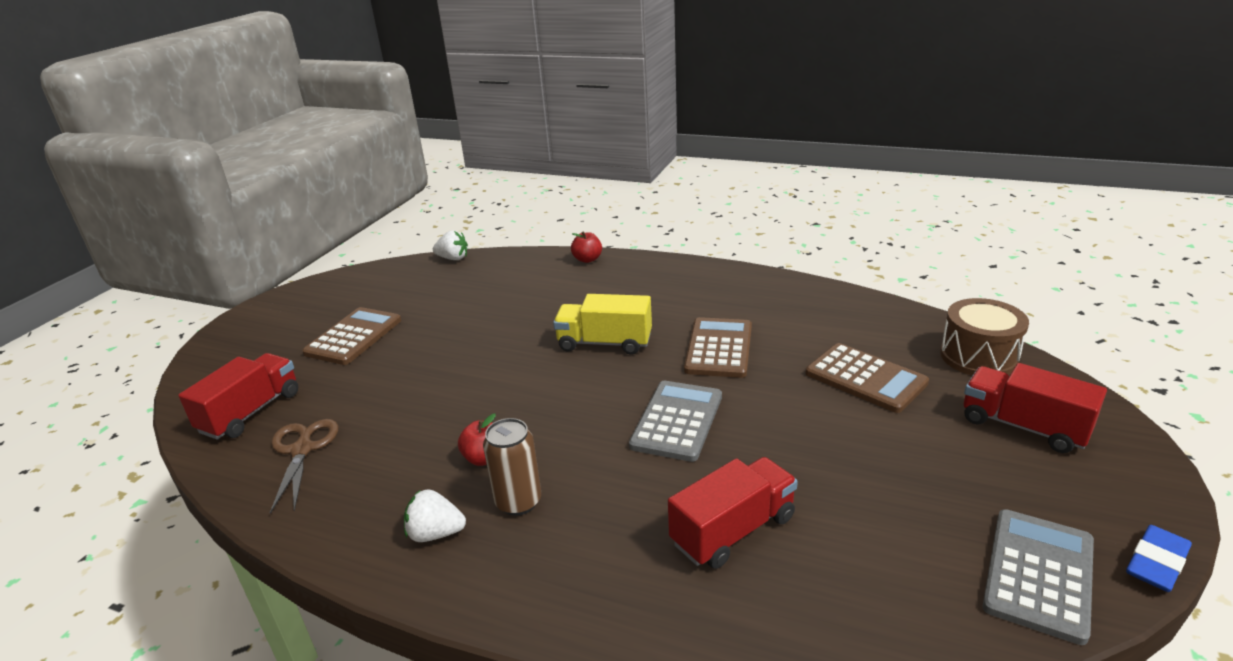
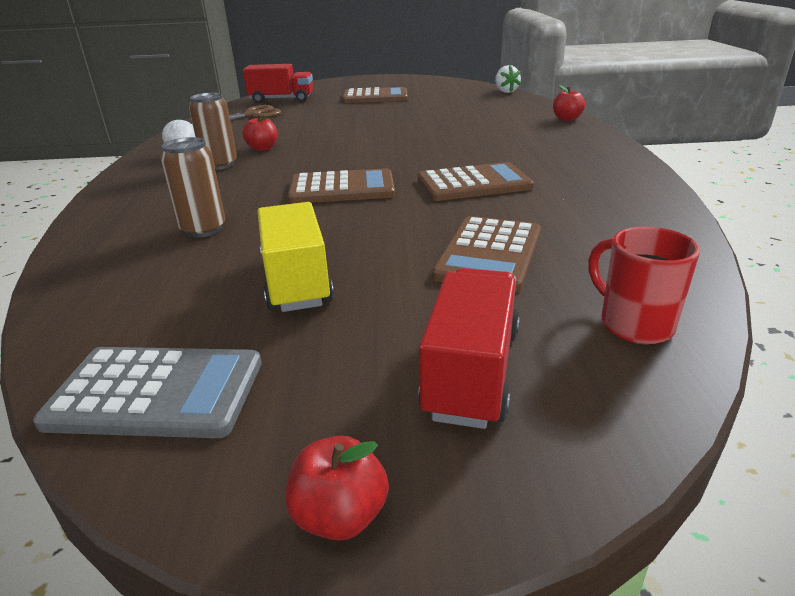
camera: 65 degrees right, 0 degrees up
yellow truck [553,294,652,355] -> yellow truck moved to [258,202,334,312]
grey calculator [629,381,722,462] -> brown calculator [288,168,395,204]
red truck [668,457,798,569] -> brown can [161,137,225,238]
brown drum [940,298,1029,376] -> red mug [588,226,700,345]
blue eraser [1126,525,1192,592] -> none
none -> red apple [286,436,389,541]

